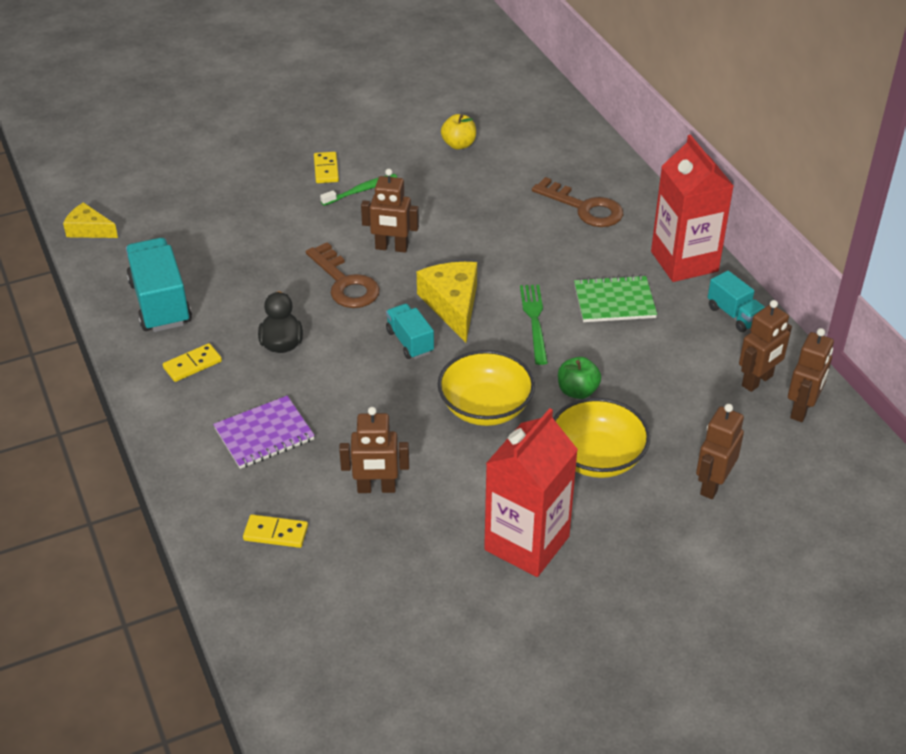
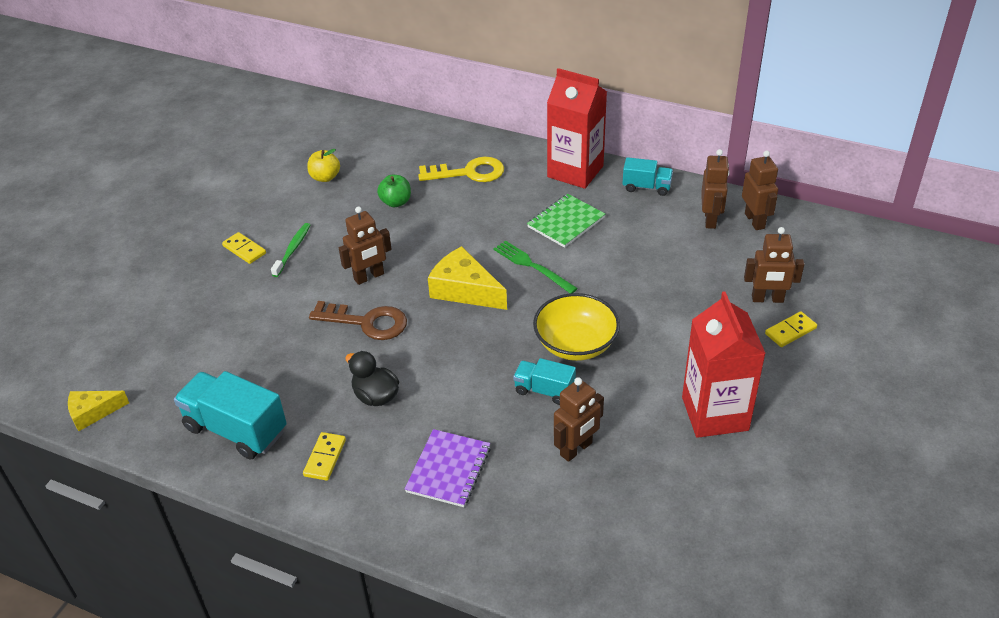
camera: 40 degrees left, 0 degrees up
yellow domino [243,515,308,548] -> yellow domino moved to [765,311,817,347]
turquoise truck [386,304,434,359] -> turquoise truck moved to [513,358,576,405]
brown key [532,177,623,227] -> yellow key [418,157,504,182]
yellow bowl [553,398,650,478] -> none
green apple [558,357,601,399] -> green apple moved to [377,175,411,207]
brown robot [696,404,744,499] -> brown robot turned 75 degrees counterclockwise [744,227,804,303]

